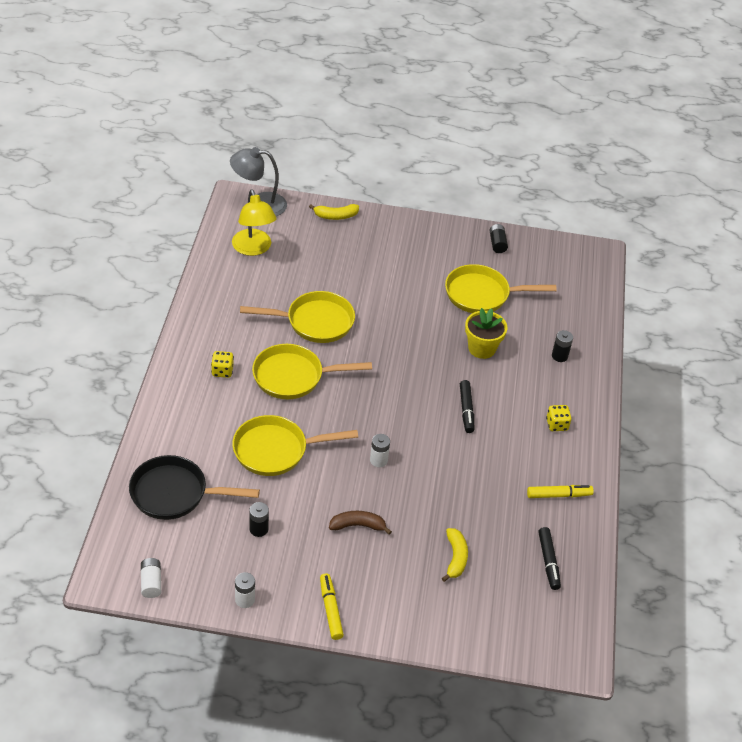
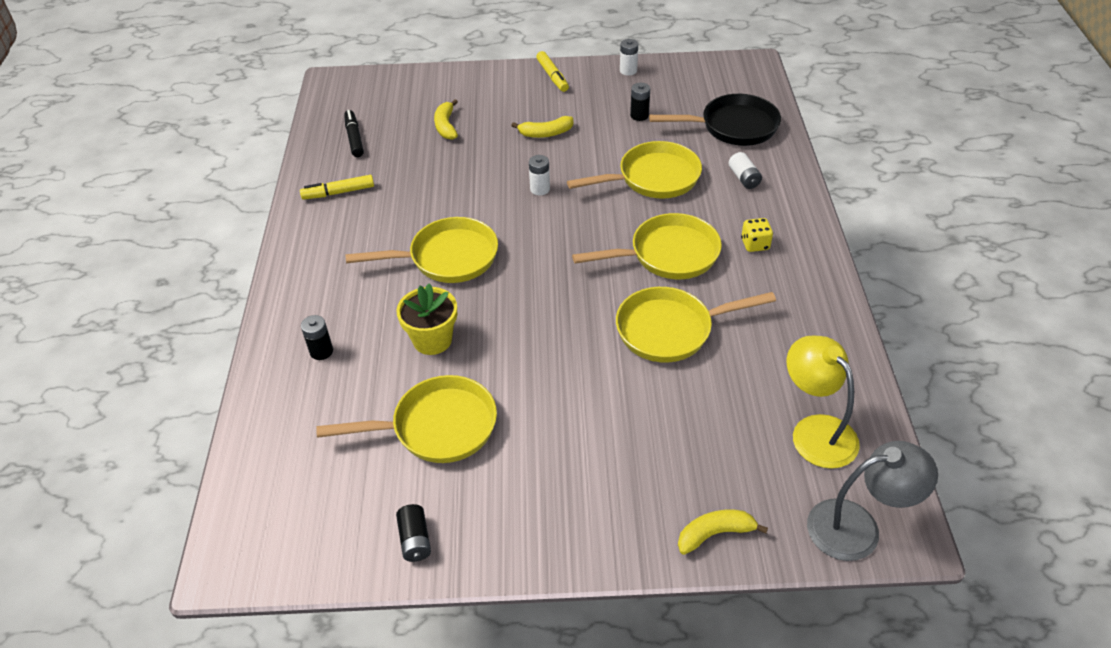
camera: 175 degrees right, 0 degrees up
white battery [141,558,161,598] -> white battery moved to [729,152,762,189]
brown banana [329,511,392,535] -> yellow banana [511,116,573,138]
black marker [460,380,474,433] -> yellow pan [345,217,498,283]
yellow dice [546,405,571,431] -> none

